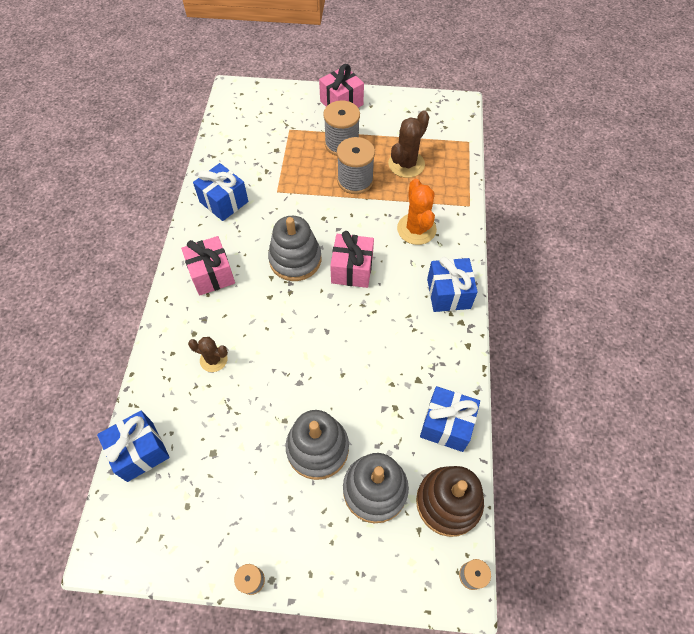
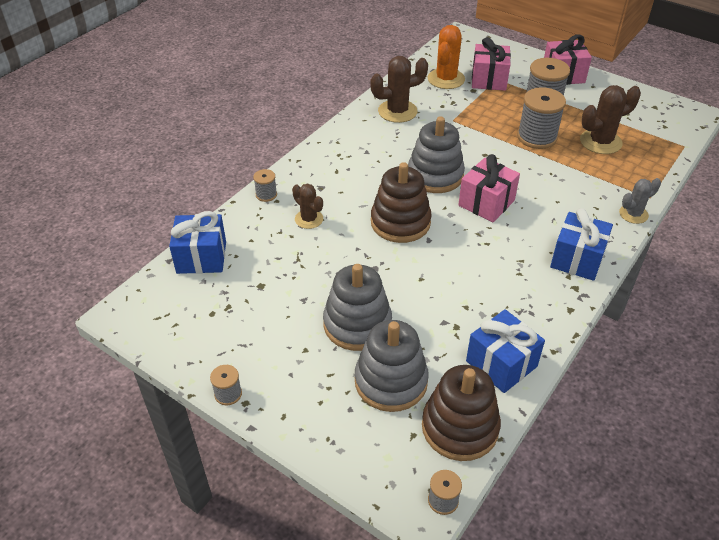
camera: 30 degrees right, 15 degrees down
pink gift [181,236,235,296] -> pink gift moved to [472,37,511,91]
blue gift [193,163,248,221] -> brown cactus [370,56,428,123]
orange cactus [397,179,437,245] -> orange cactus moved to [428,25,465,89]
none -> grey spool [253,169,277,202]
none -> brown stacking toy [371,162,432,243]
none -> grey cactus [619,178,661,224]

